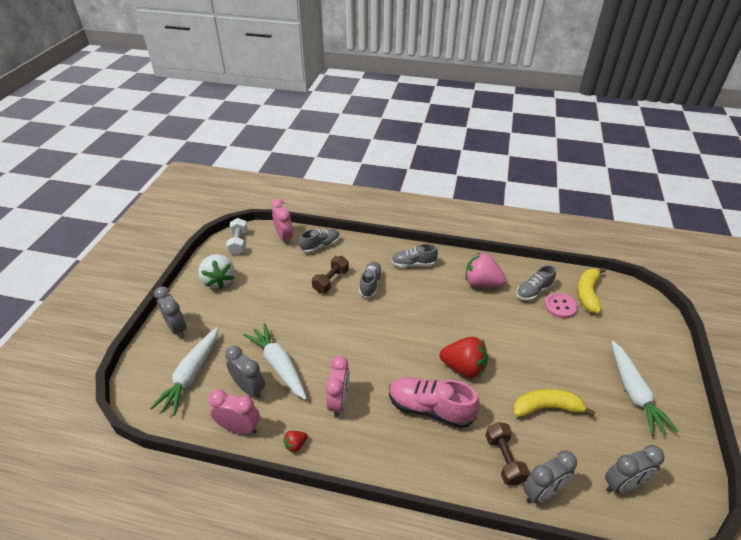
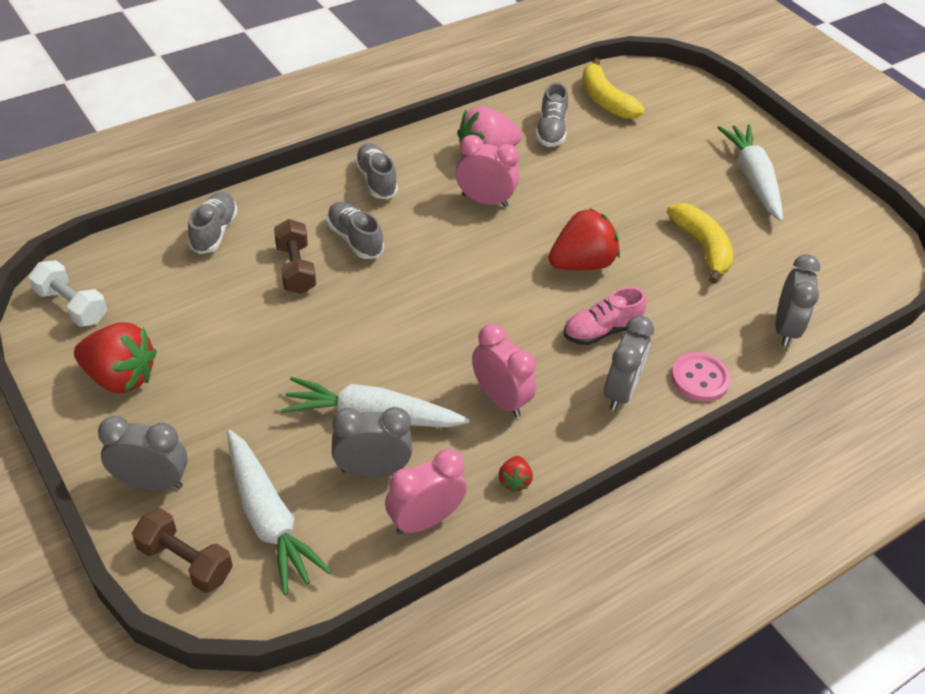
camera: 50 degrees left, 5 degrees up
white strawberry [198,254,235,289] -> red strawberry [74,322,157,393]
pink clock [271,199,293,245] -> pink clock moved to [456,135,519,207]
pink shoe [389,377,480,428] -> pink shoe [564,287,647,345], size x0.65
grey shoe [391,244,438,267] -> grey shoe turned 120 degrees clockwise [355,143,398,199]
brown dumbbell [485,422,530,486] -> brown dumbbell moved to [132,508,233,593]
yellow banana [513,389,595,417] -> yellow banana turned 120 degrees clockwise [667,203,733,284]
pink button [544,293,578,319] -> pink button moved to [671,352,731,402]
grey clock [605,445,665,493] -> grey clock moved to [604,315,654,411]
white carrot [612,341,679,436] -> white carrot turned 135 degrees counterclockwise [717,125,783,221]

